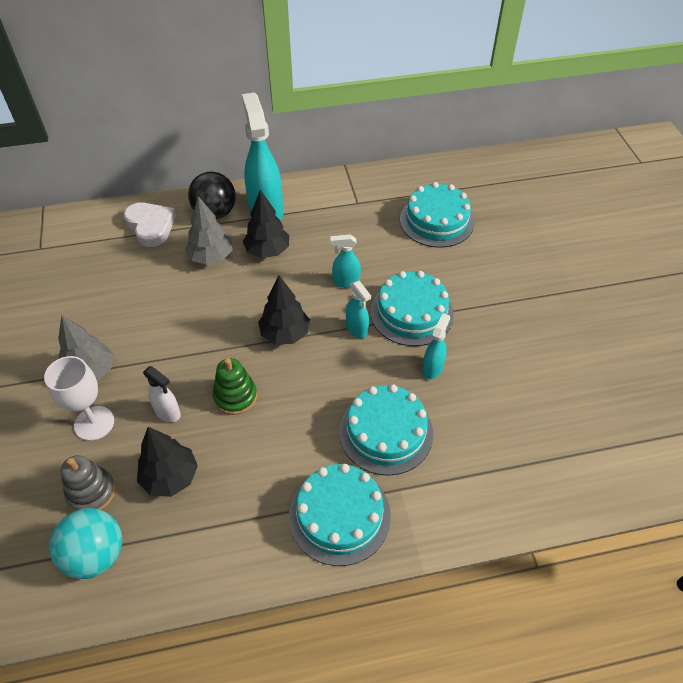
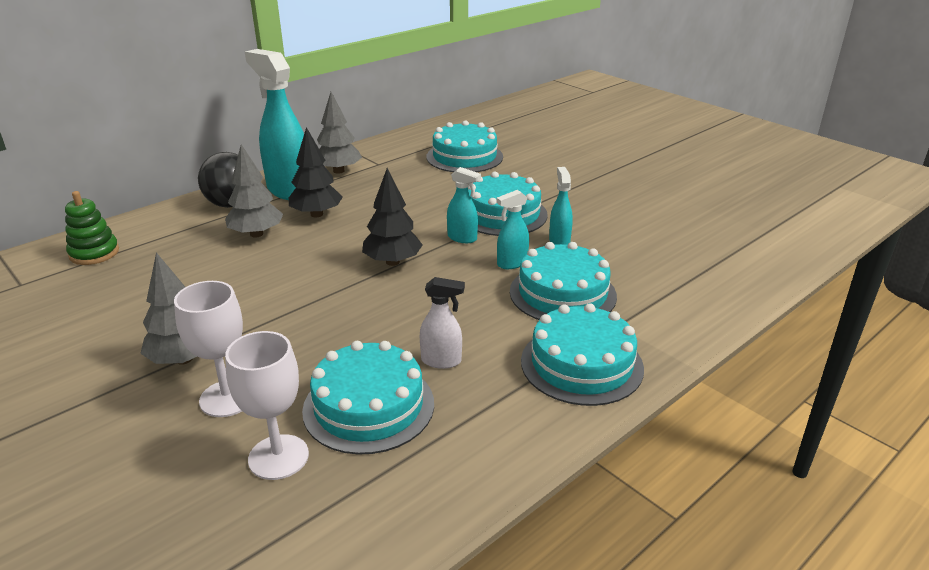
camera: 30 degrees left, 20 degrees down
turquoise ball [49,508,122,579] -> none
grey stacking toy [60,455,116,511] -> white goblet [225,331,309,480]
white heart [124,202,176,247] -> none
black tree [137,427,198,497] -> turquoise cake [302,341,434,455]
white spray bottle [143,366,181,422] -> white spray bottle moved to [420,277,465,369]
green stacking toy [213,358,257,415] -> green stacking toy moved to [65,191,119,265]
turquoise spray bottle [331,235,361,288] -> turquoise spray bottle moved to [496,190,529,269]
none -> grey tree [317,92,362,174]

